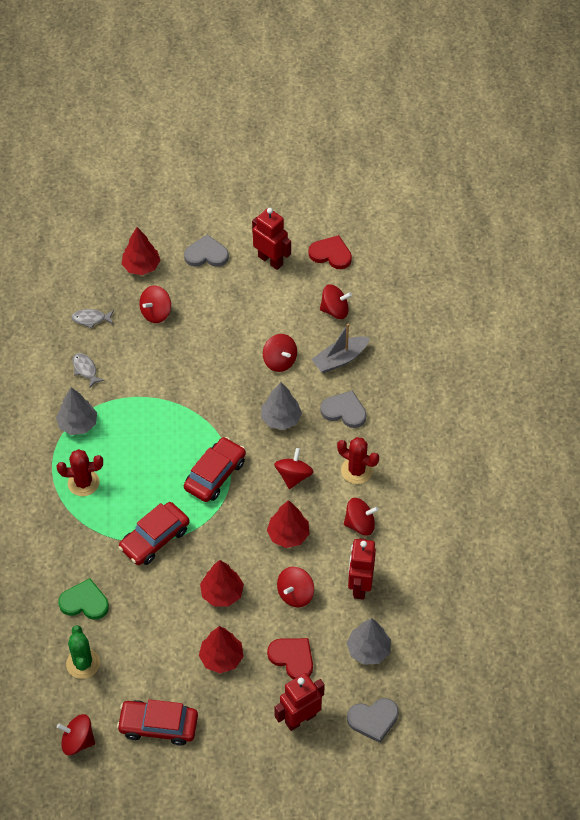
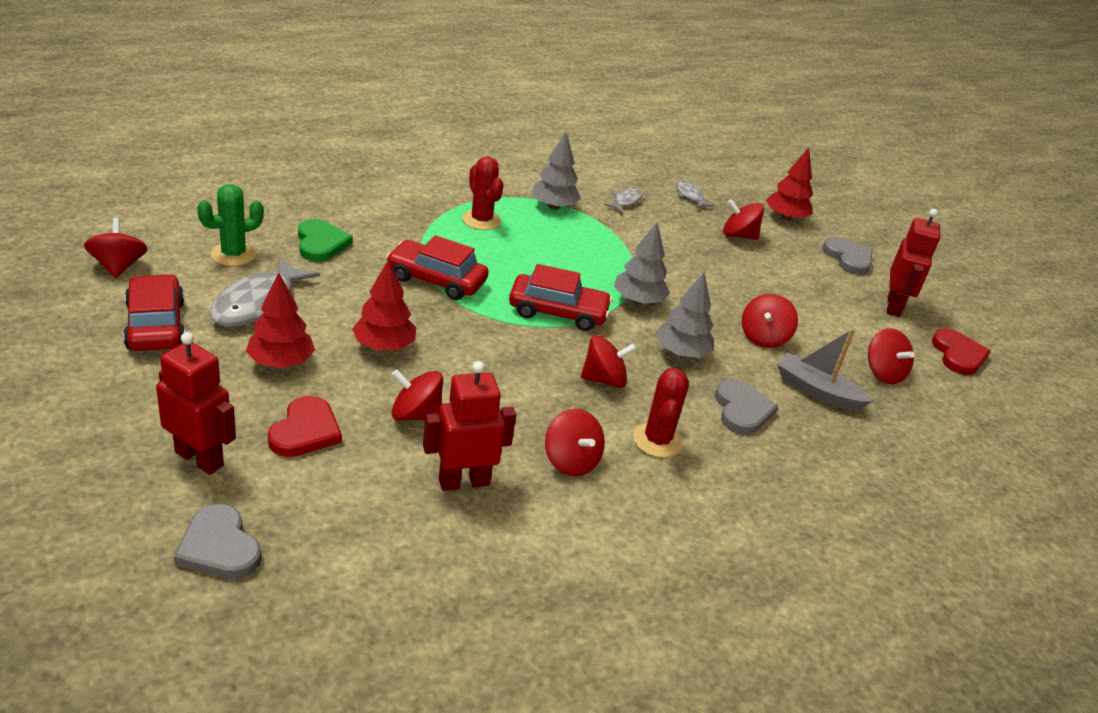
camera: 60 degrees right, 20 degrees down
red tree [267,500,309,548] -> none
grey tree [347,618,391,665] -> grey tree moved to [614,222,670,305]
none -> grey fish [209,257,320,327]

